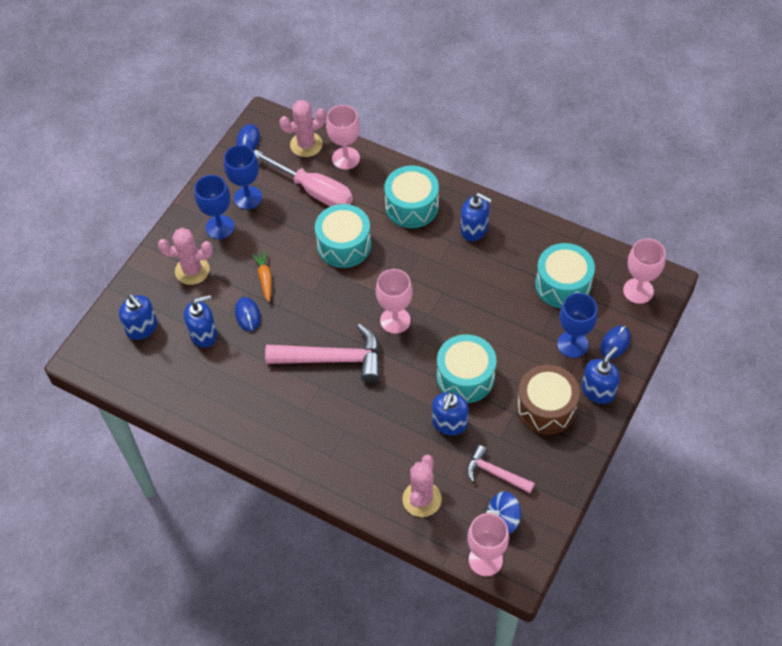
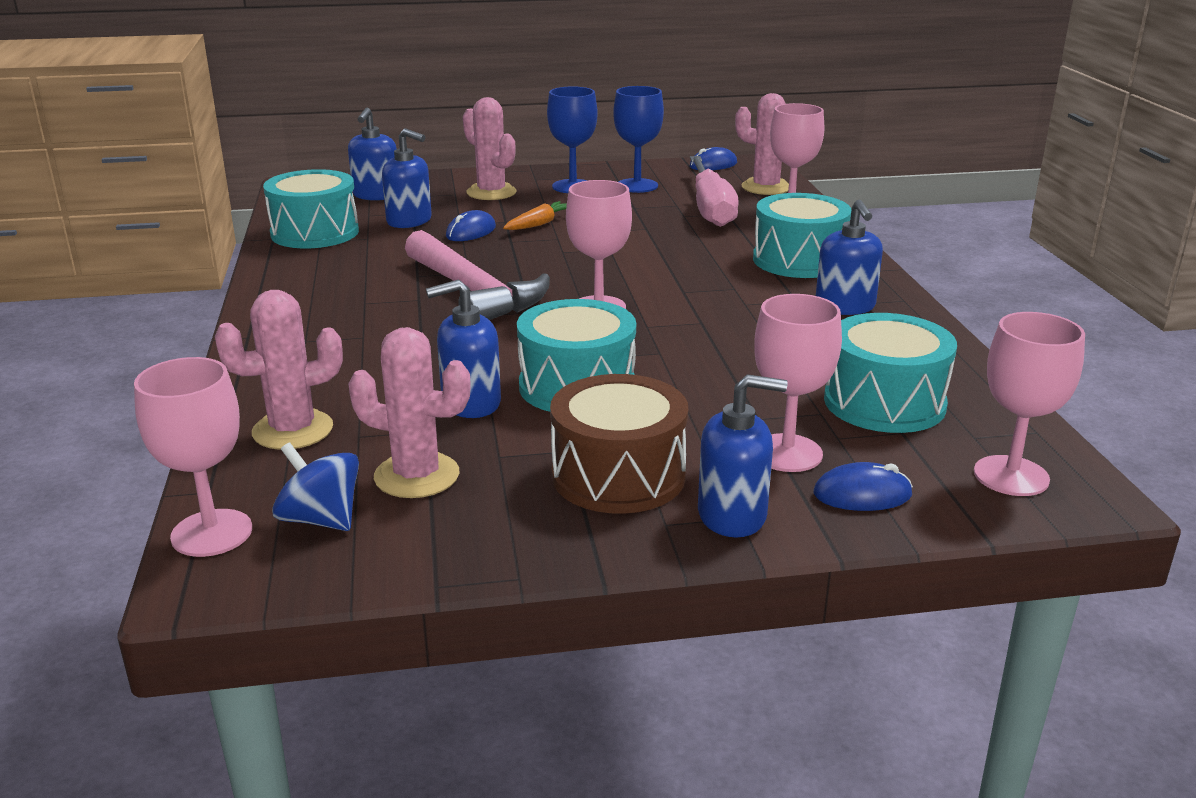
camera: 50 degrees right, 30 degrees down
turquoise drum [315,204,371,268] -> turquoise drum moved to [263,169,359,248]
pink hammer [467,445,535,493] -> pink cactus [348,327,471,498]
blue goblet [557,293,598,358] -> pink goblet [754,294,842,472]

